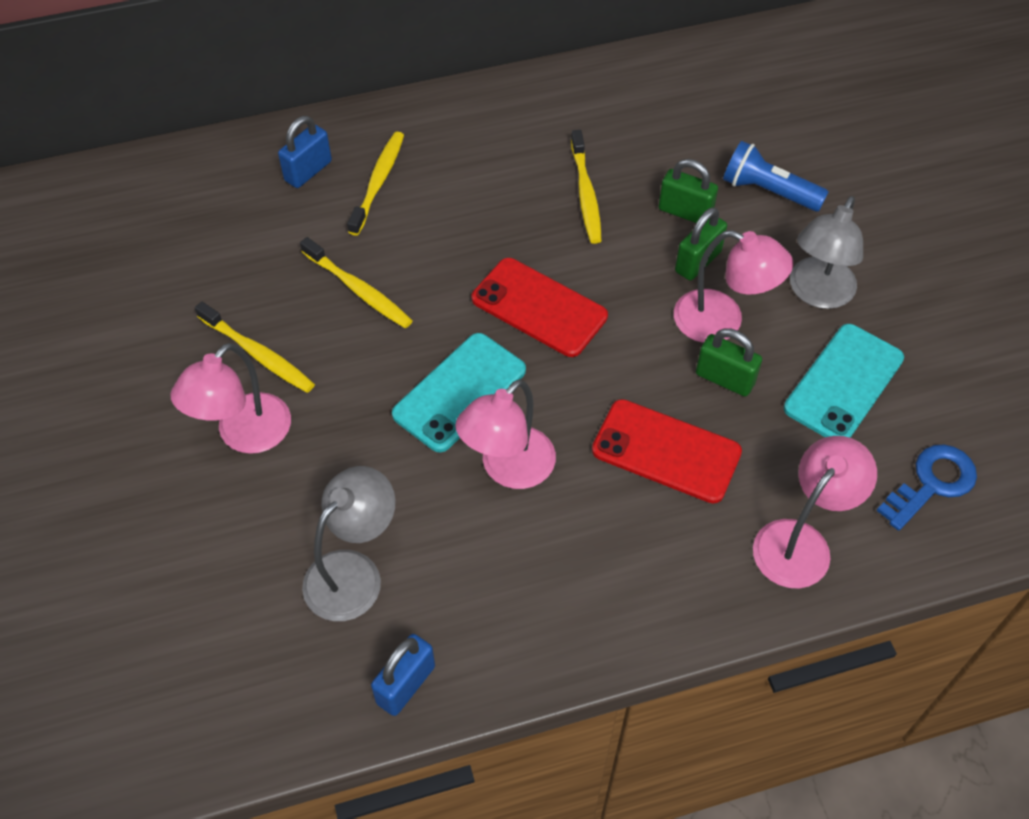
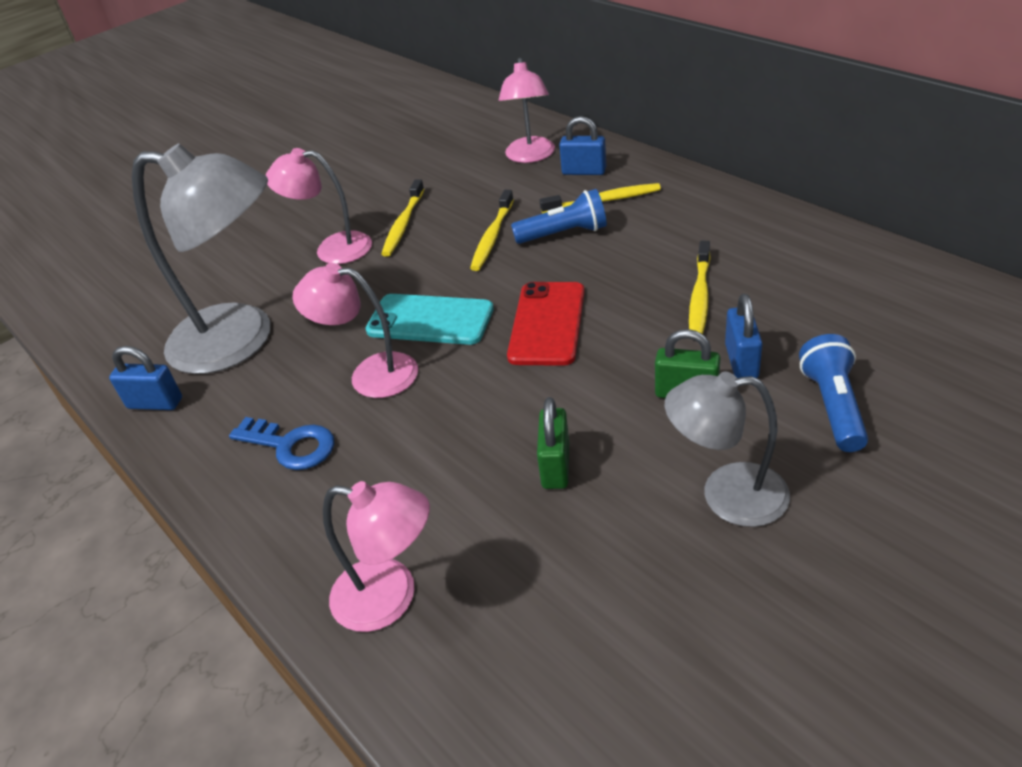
camera: 70 degrees right, 15 degrees down
grey lamp [302,466,396,621] -> grey lamp [132,143,270,374], size x1.72
yellow toothbrush [571,130,602,244] -> yellow toothbrush turned 45 degrees counterclockwise [689,241,711,334]
red phone [592,399,742,503] -> none
green padlock [658,159,718,223] -> blue padlock [725,294,763,378]
pink lamp [674,230,793,343] -> pink lamp moved to [499,58,555,163]
turquoise phone [784,324,904,438] -> none
blue key [877,444,977,531] -> blue key moved to [229,417,334,470]
none -> blue flashlight [511,189,607,244]

